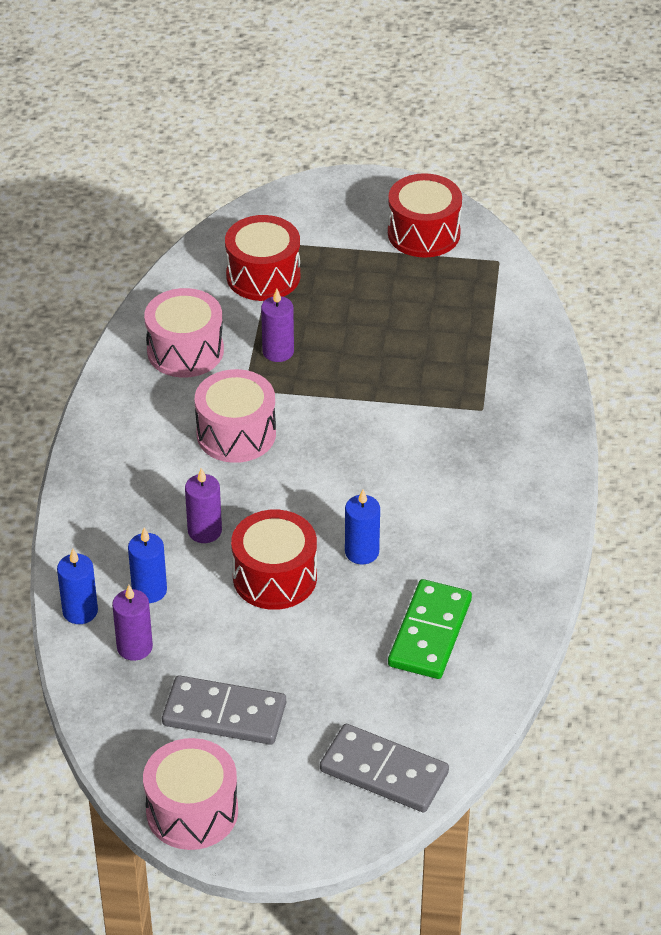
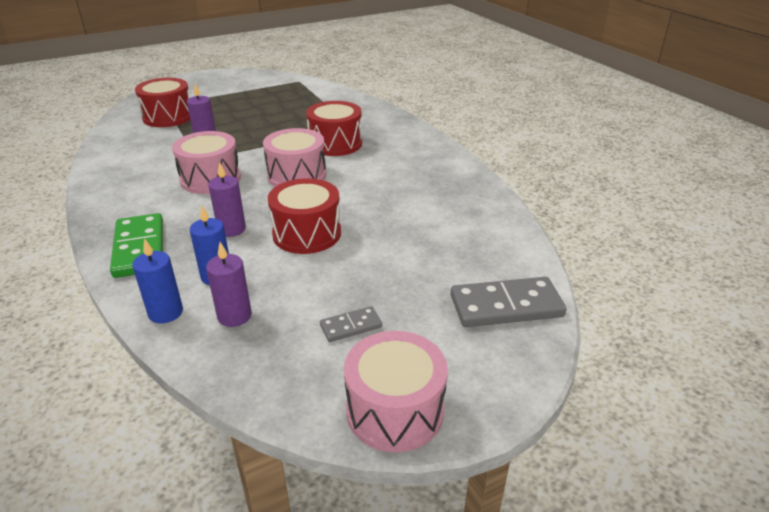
camera: 35 degrees left, 10 degrees down
pink drum [144,288,224,378] -> pink drum moved to [263,128,326,187]
grey domino [162,675,286,745] -> grey domino [320,306,382,342], size x0.53
blue candle [345,489,380,564] -> none
red drum [388,173,462,258] -> red drum moved to [306,101,362,156]
green domino [388,579,472,679] -> green domino moved to [110,213,163,278]

